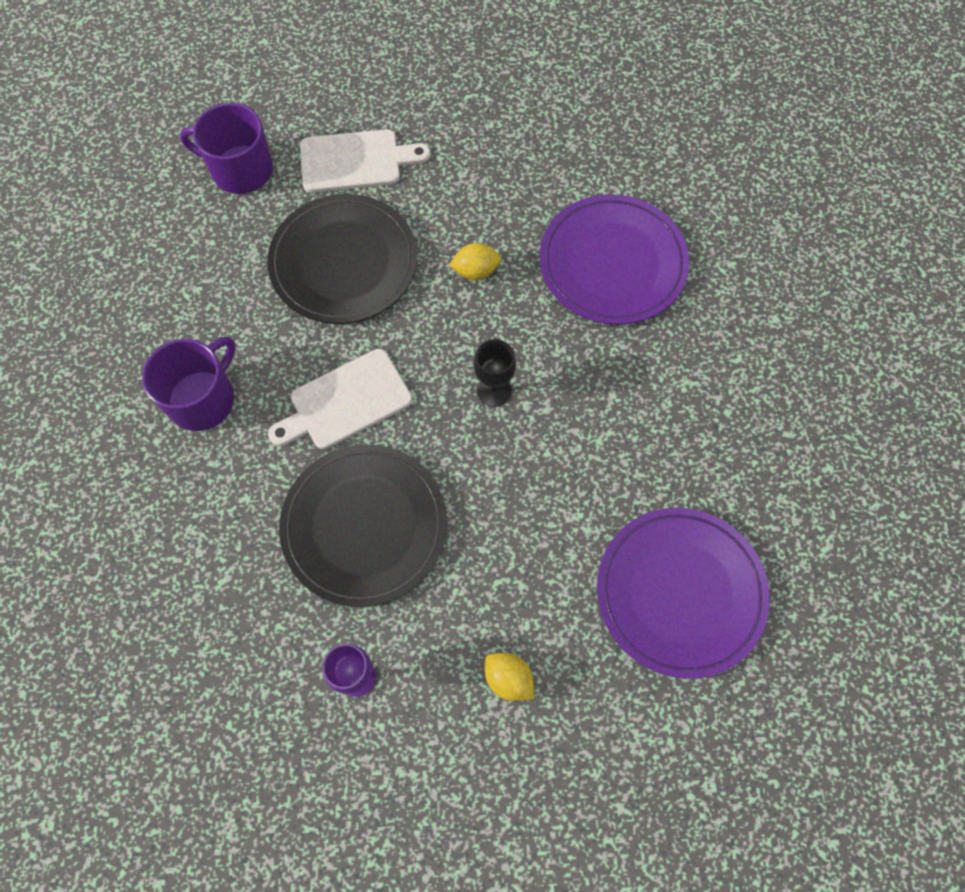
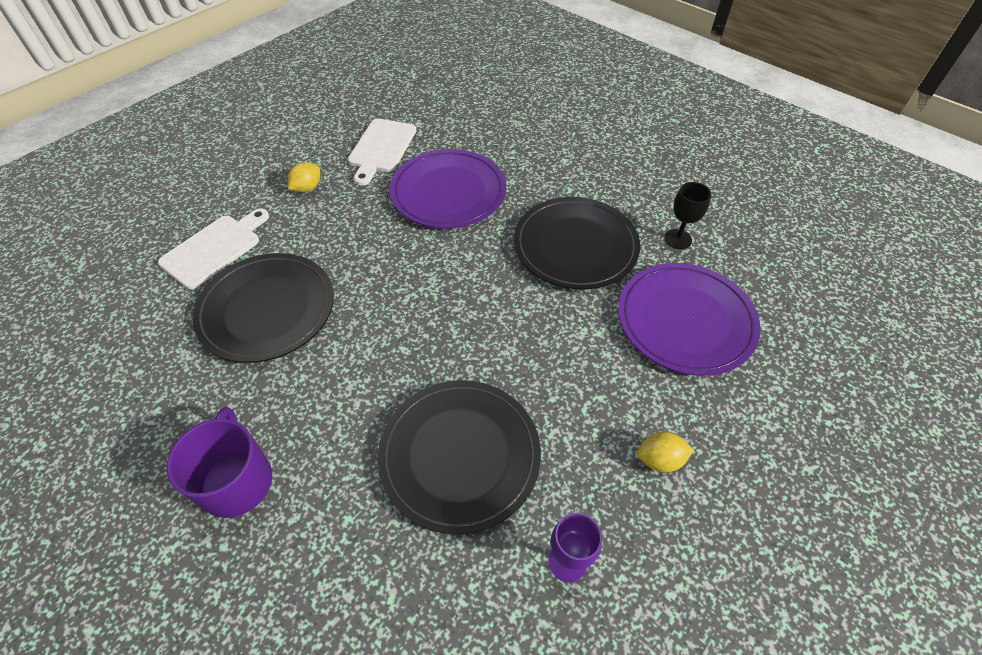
camera: 45 degrees left, 15 degrees down
purple mug [180,103,273,194] -> none
white cutting board [268,349,412,449] -> white cutting board moved to [348,119,417,185]
yellow lemon [449,243,501,280] -> yellow lemon moved to [288,162,320,193]
black goblet [474,339,516,407] -> black goblet moved to [664,182,711,249]
none -> black plate [514,197,640,289]

